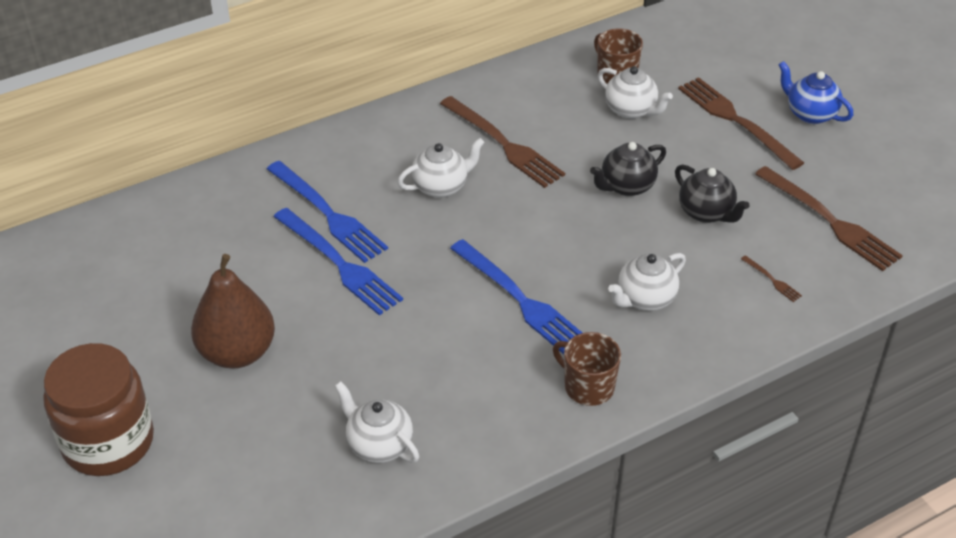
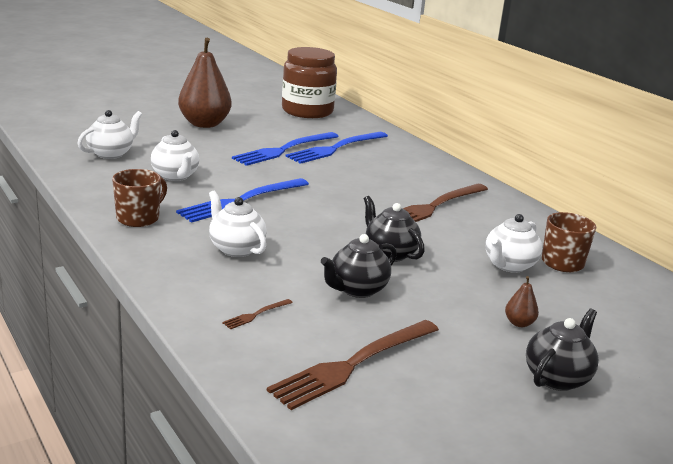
camera: 85 degrees right, 20 degrees down
brown jar [43,343,154,476] -> brown jar moved to [282,47,337,118]
white teapot [397,138,485,198] -> white teapot moved to [151,130,199,181]
brown fork [678,77,804,170] -> brown pear [505,276,539,327]
blue teapot [778,61,853,124] -> black teapot [526,309,599,391]

